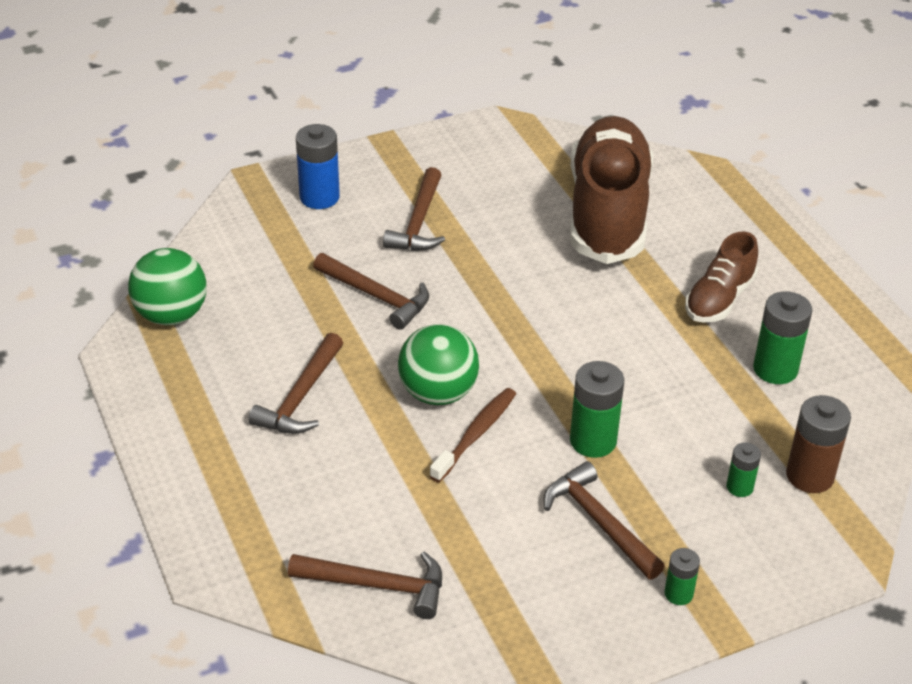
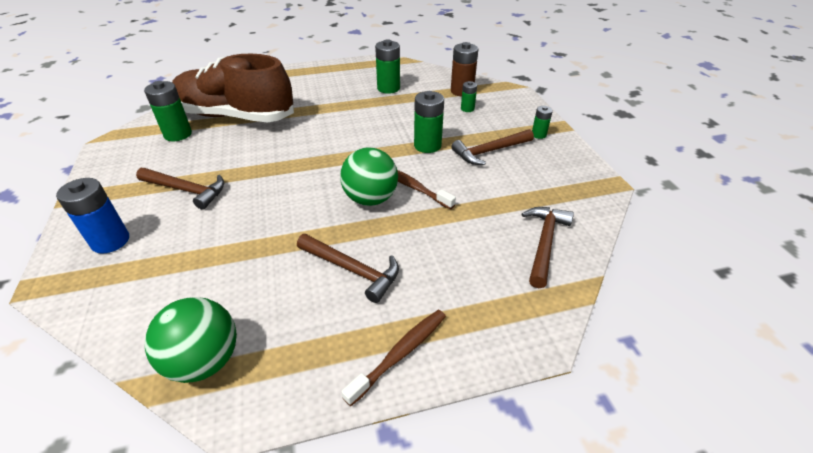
camera: 80 degrees left, 0 degrees up
brown hammer [313,253,429,330] -> none
brown shoe [685,231,758,322] -> none
none -> green battery [144,81,192,141]
none -> brown toothbrush [341,310,446,406]

